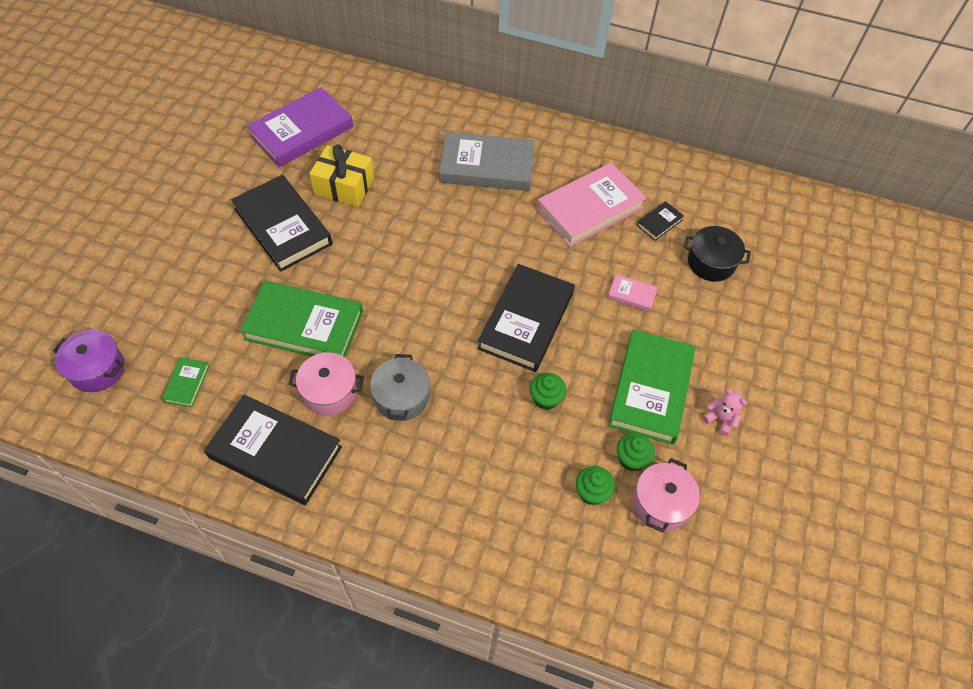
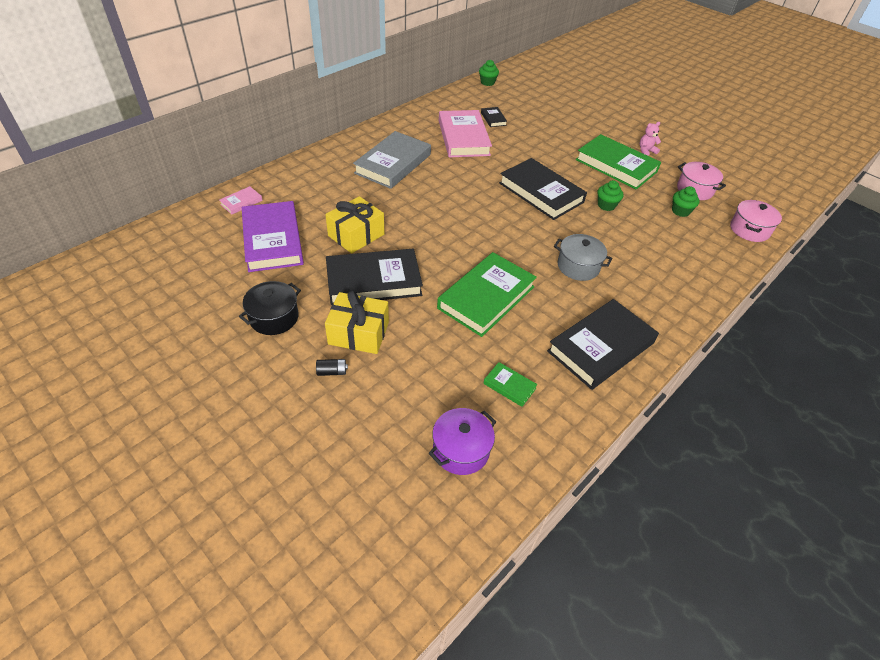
camera: 65 degrees left, 10 degrees down
pink pot [288,352,364,415] -> pink pot moved to [730,200,782,242]
pink book [608,274,658,312] -> pink book moved to [219,186,263,214]
green cupcake [617,433,655,471] -> green cupcake moved to [479,60,499,86]
black pot [684,226,751,281] -> black pot moved to [239,281,301,335]
none -> black battery [316,359,348,376]
none -> yellow gift [325,290,389,354]

